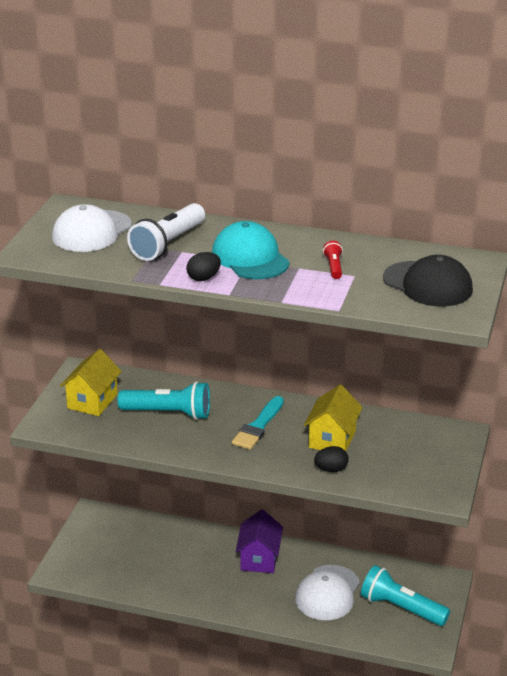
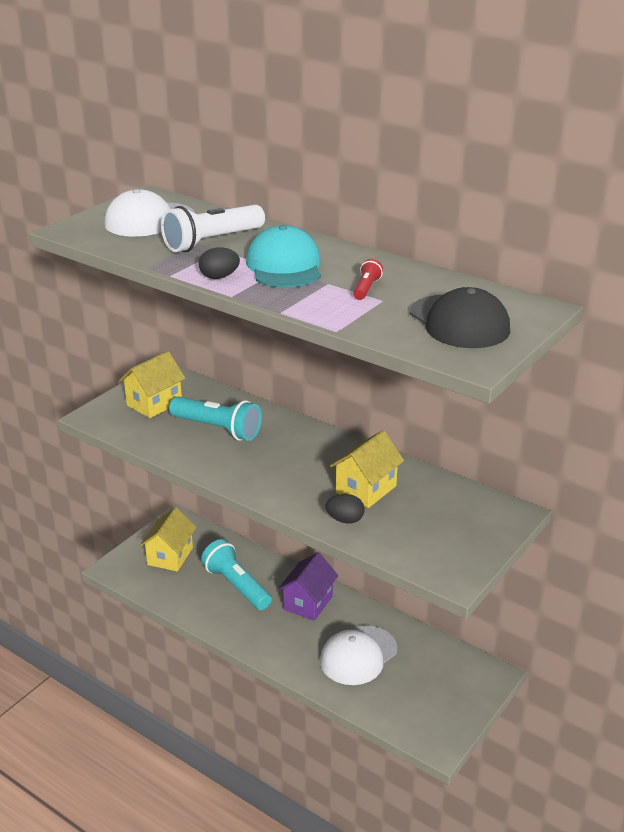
camera: 20 degrees right, 0 degrees up
turquoise brush [232,396,284,450] -> none
turquoise flashlight [361,565,450,626] -> turquoise flashlight moved to [201,539,272,610]
none -> yellow house [140,508,196,572]

